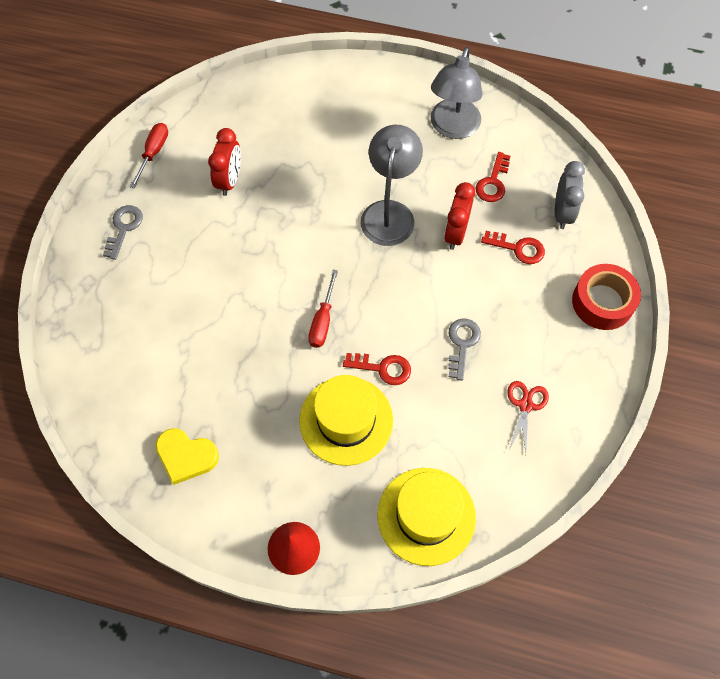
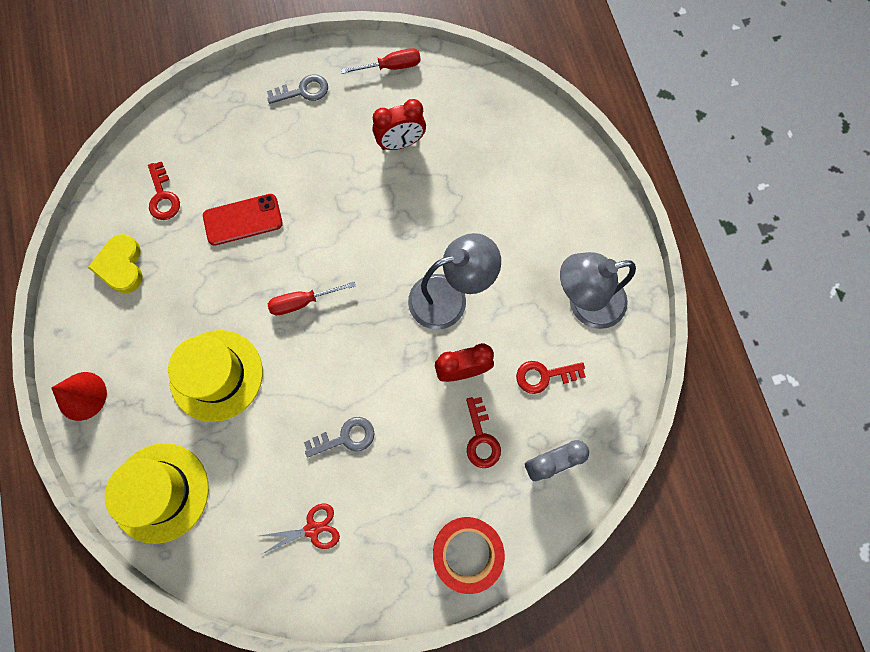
camera: 60 degrees right, 10 degrees up
red key [343,353,411,385] -> red key moved to [148,162,180,220]
none -> red phone [203,194,283,246]

